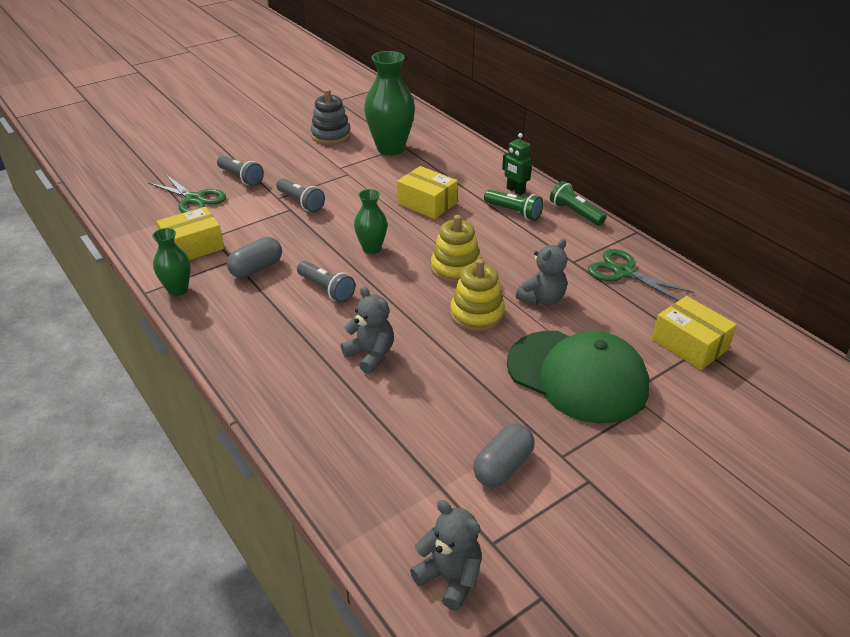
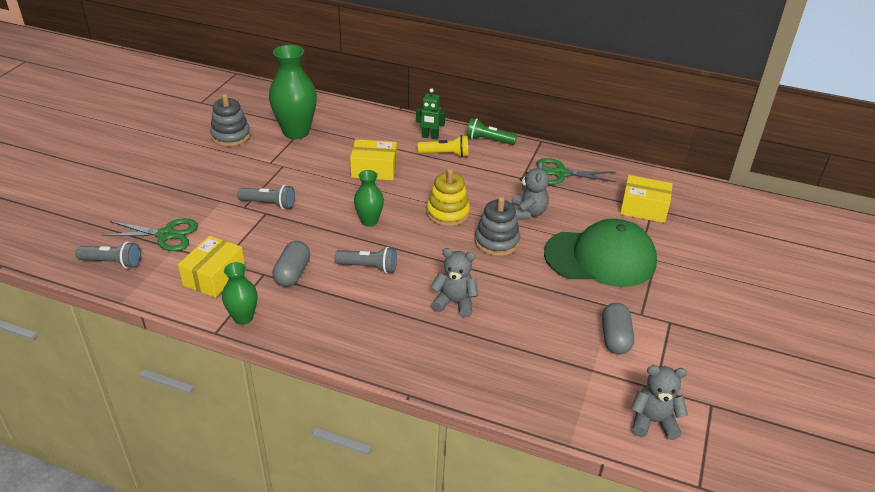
camera: 35 degrees left, 0 degrees up
grey flashlight [217,156,264,186] -> grey flashlight moved to [75,241,141,269]
yellow stacking toy [450,259,505,332] -> grey stacking toy [475,196,520,256]
green flashlight [484,190,543,221] -> yellow flashlight [418,135,468,157]

